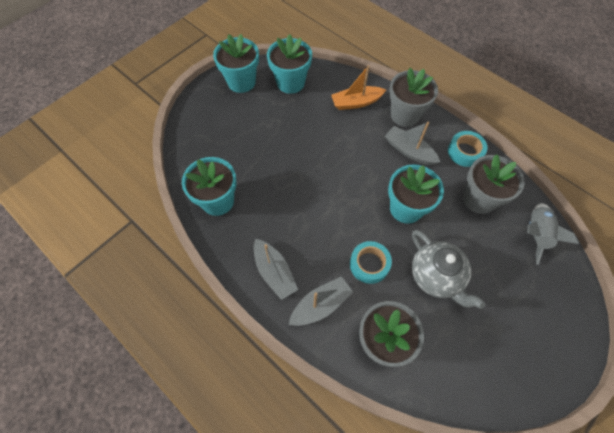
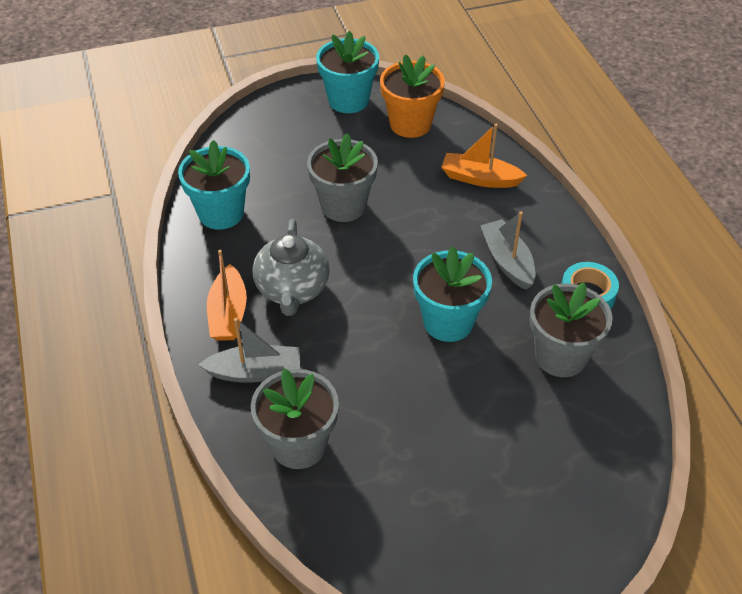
camera: 30 degrees right, 15 degrees down
grey boat [254,239,298,300] -> orange boat [207,250,247,341]
turquoise flower pot [267,34,312,94] -> orange flower pot [380,54,445,138]
turquoise tape [350,241,392,284] -> none
grey flower pot [389,68,438,127] -> grey flower pot moved to [307,133,378,222]
grey teapot [412,230,485,309] -> grey teapot moved to [253,219,330,316]
grey rocket [527,203,579,265] -> none

